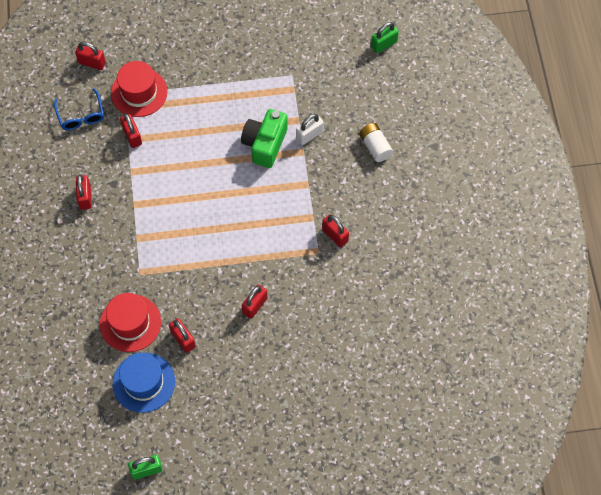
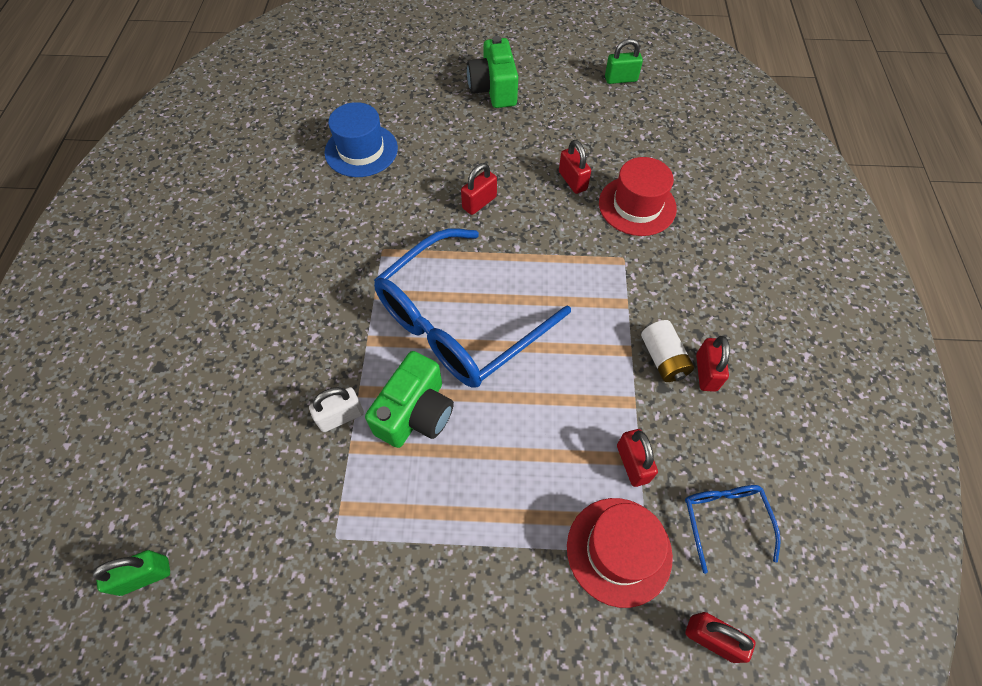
camera: 170 degrees left, 5 degrees down
blue hat [113,353,175,413] -> blue hat moved to [324,102,398,177]
red padlock [322,214,349,247] -> none
white battery [359,123,393,162] -> white battery moved to [641,320,694,382]
none -> blue glasses [374,228,571,388]
none -> green camera [467,36,518,108]

